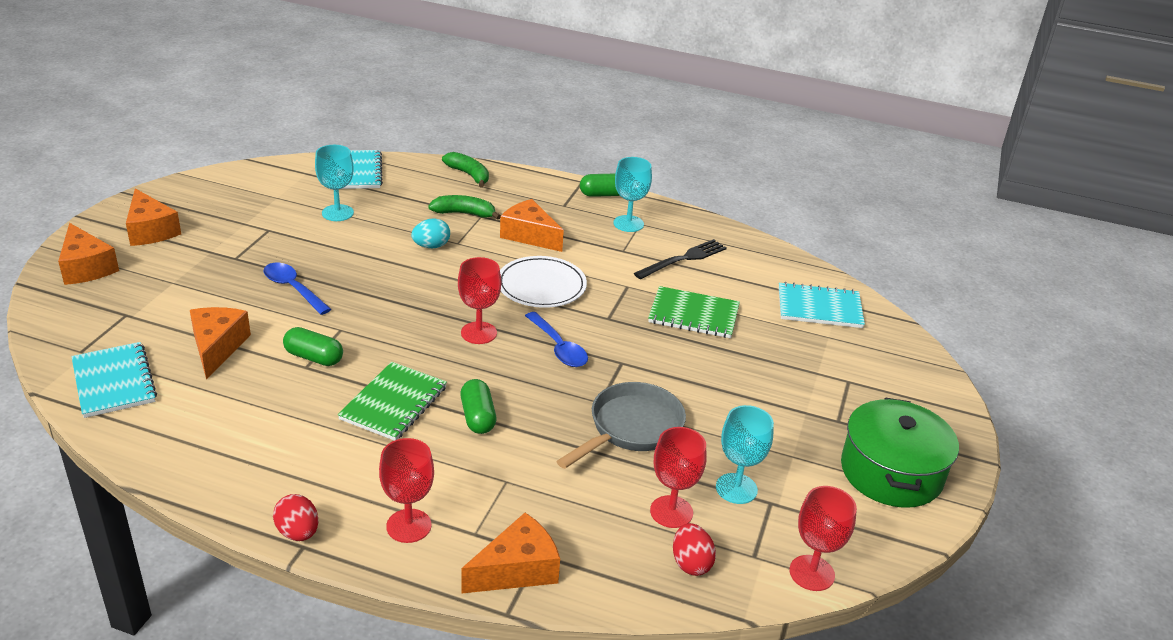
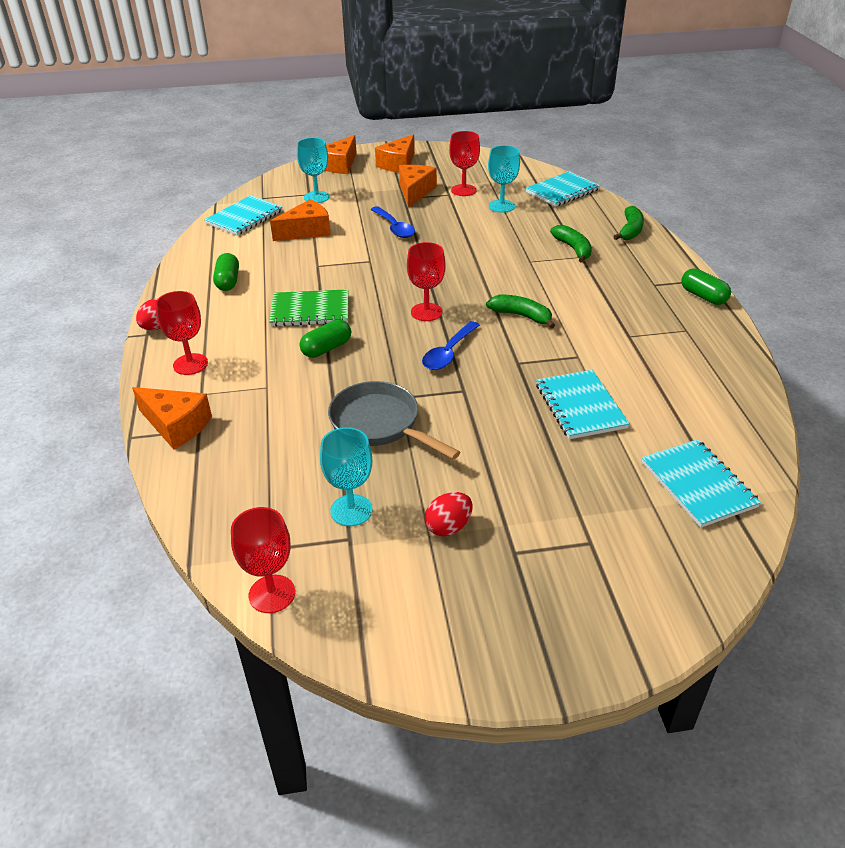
camera: 65 degrees right, 5 degrees up
blue spoon [264,262,331,315] -> blue spoon turned 135 degrees clockwise [370,206,415,238]
green capsule [283,327,343,366] -> green capsule moved to [213,253,239,291]
turquoise egg [411,218,450,248] -> none
orange cheese [500,199,564,252] -> orange cheese moved to [399,165,437,208]
white plate [500,256,587,308] -> green banana [486,295,555,328]
grey pan [556,382,686,469] -> grey pan turned 150 degrees counterclockwise [328,381,460,460]
turquoise goblet [614,157,652,232] -> turquoise goblet moved to [297,138,330,203]
black fork [634,239,727,279] -> none
green notebook [648,286,740,338] -> turquoise notebook [536,370,630,439]
red goblet [650,427,706,528] -> red goblet moved to [449,131,480,196]
red egg [673,523,716,576] -> red egg moved to [425,492,473,537]
green pot [841,397,959,508] -> none

